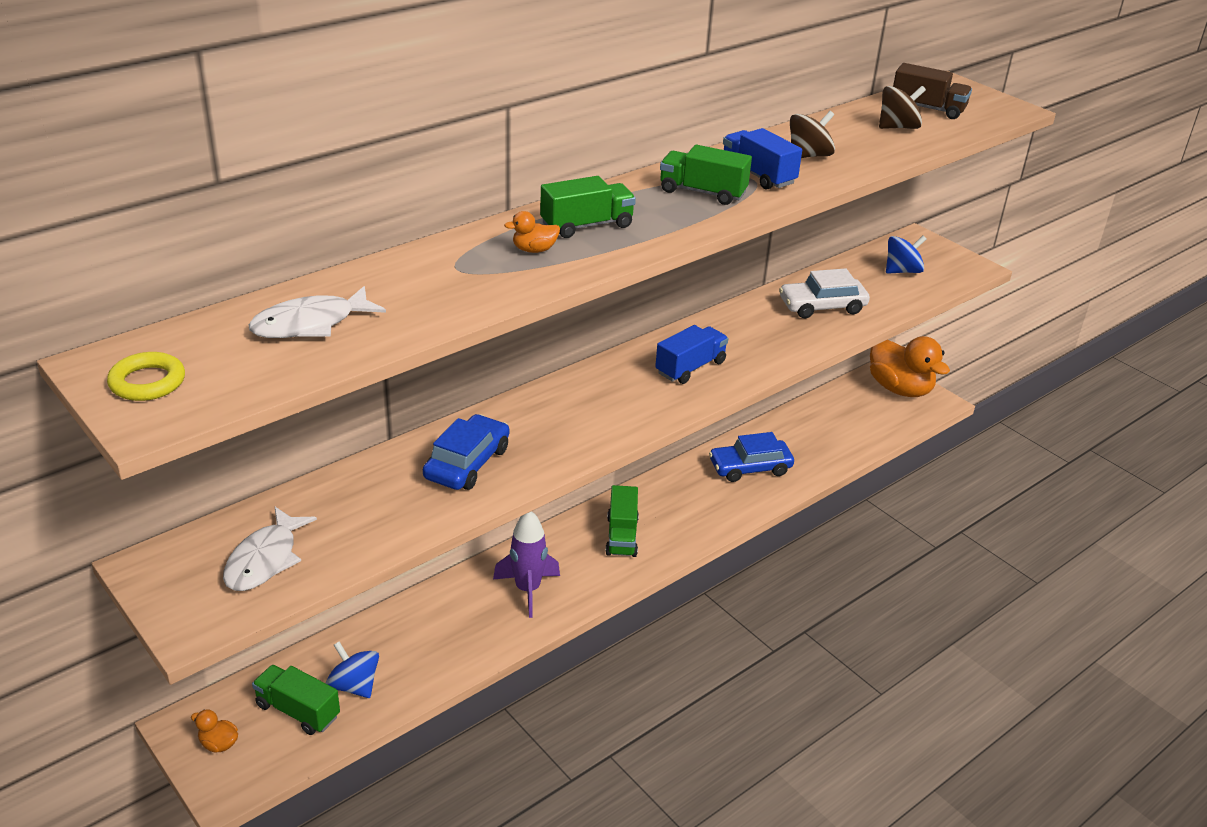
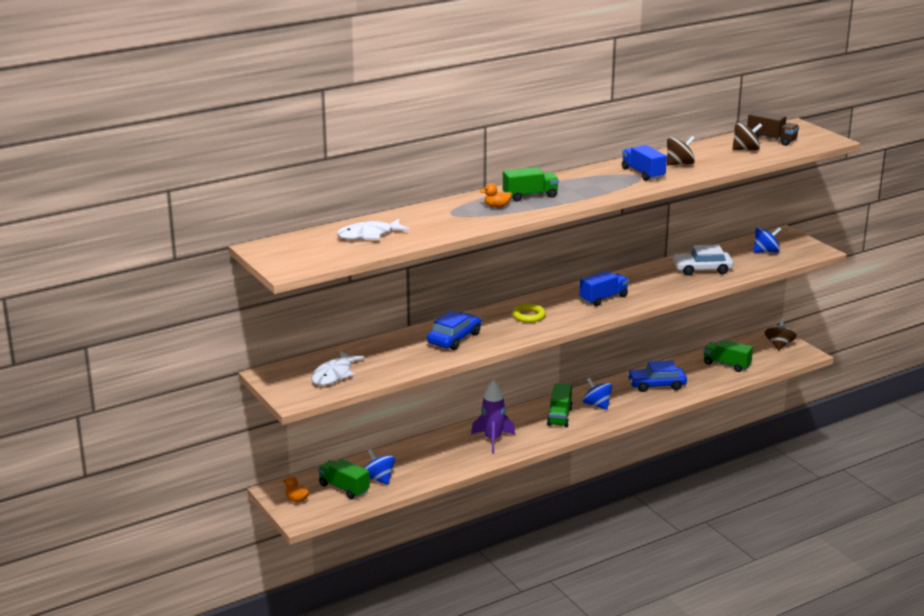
camera: 10 degrees right, 10 degrees down
yellow ring [107,352,185,401] -> yellow ring moved to [512,304,546,323]
green truck [660,144,752,205] -> green truck moved to [703,339,753,372]
orange duck [870,336,950,397] -> brown spinning top [764,319,797,350]
none -> blue spinning top [583,378,612,410]

